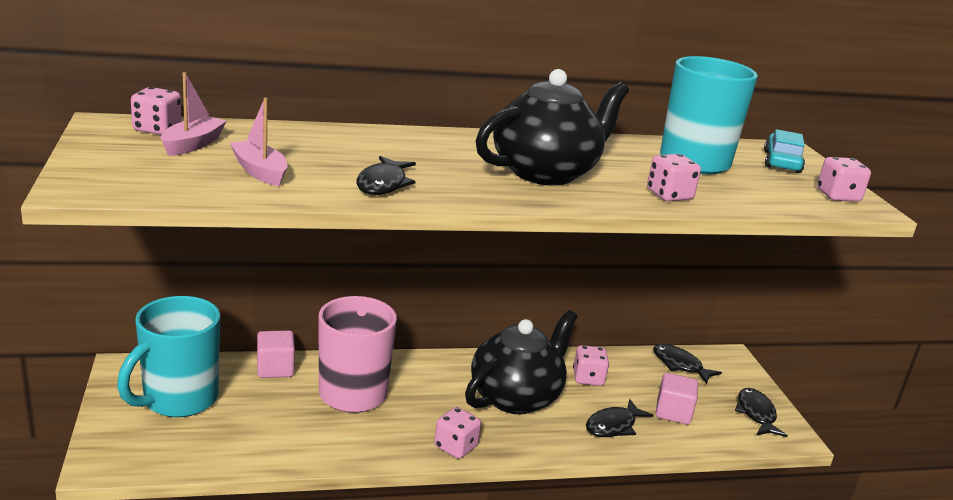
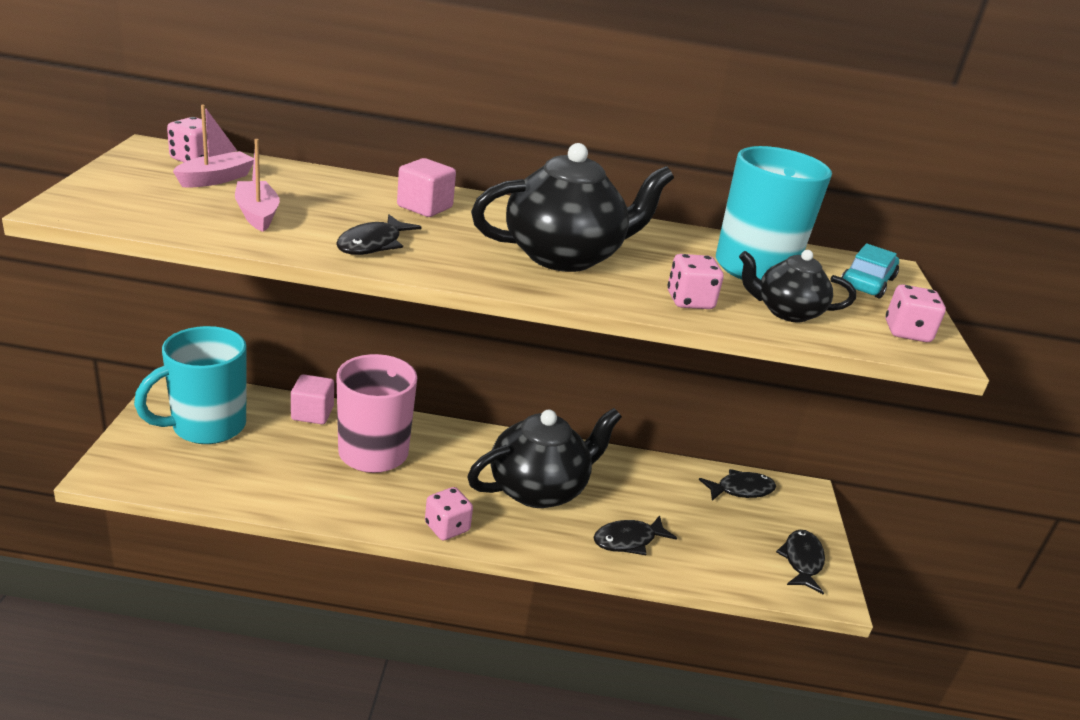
camera: 15 degrees right, 5 degrees up
pink dice [573,345,609,386] -> none
black fish [653,344,722,384] -> black fish turned 105 degrees clockwise [699,469,776,501]
pink cube [656,373,698,425] -> pink cube moved to [397,158,456,217]
none -> black teapot [739,250,856,322]

